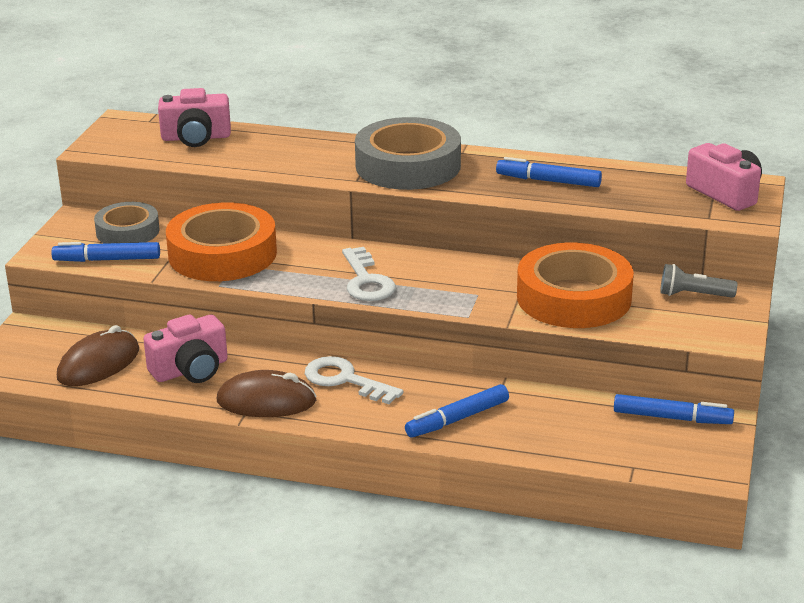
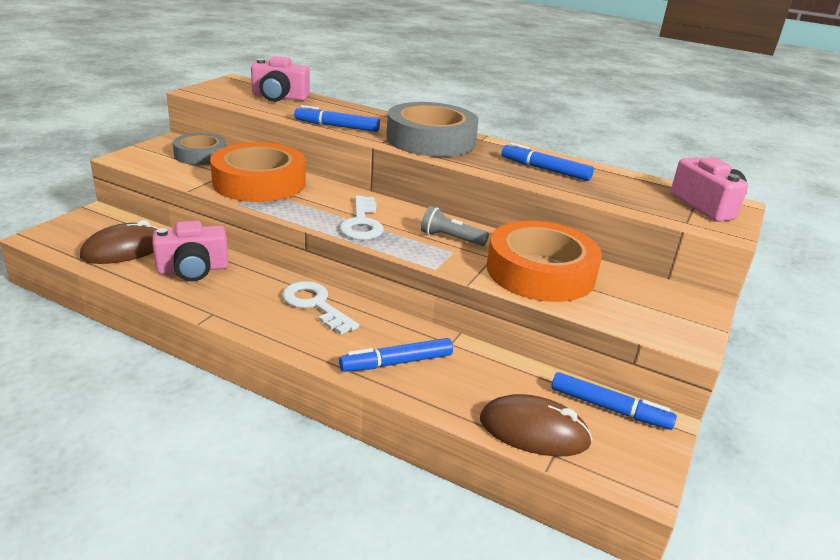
camera: 10 degrees right, 0 degrees up
blue marker [51,242,160,262] -> blue marker moved to [294,105,380,132]
brown mouse [217,370,317,417] -> brown mouse moved to [480,394,593,457]
grey flashlight [660,264,737,298] -> grey flashlight moved to [421,206,489,246]

